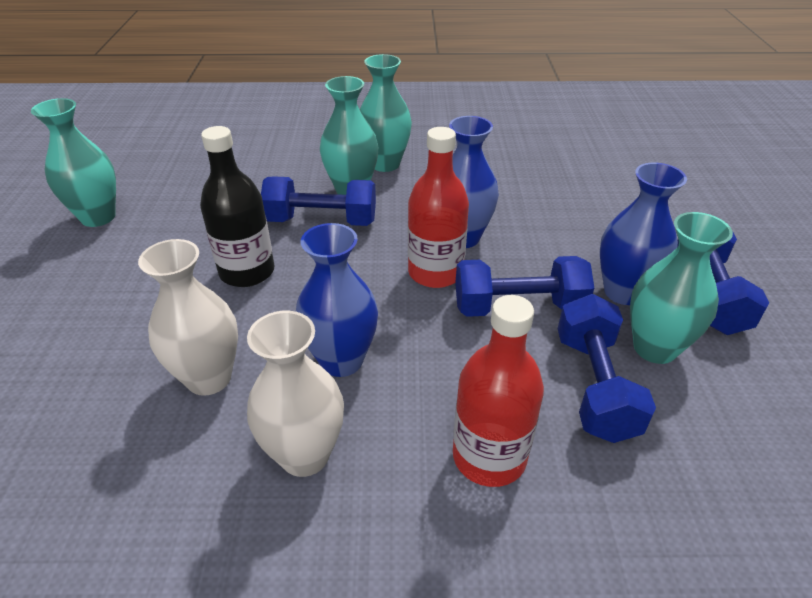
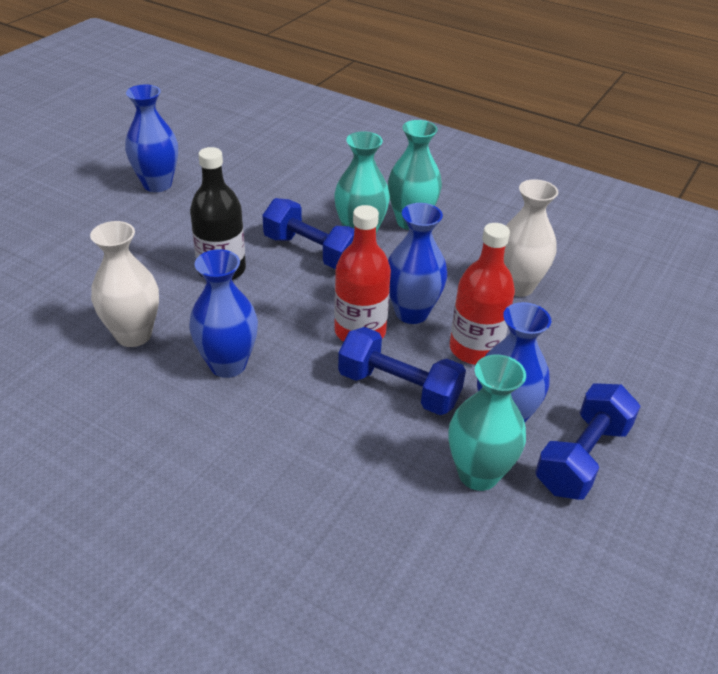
camera: 30 degrees right, 0 degrees up
turquoise vase [31,98,116,227] -> blue vase [125,84,178,192]
white vase [247,311,344,477] -> white vase moved to [504,179,558,297]
red bottle [453,295,544,487] -> red bottle moved to [450,223,515,365]
blue dumbbell [558,294,656,443] -> none

